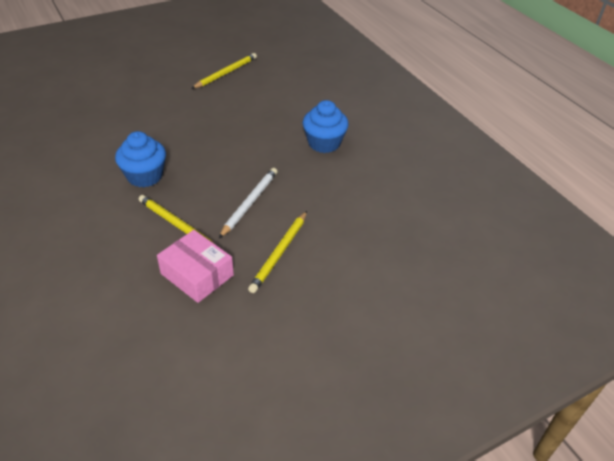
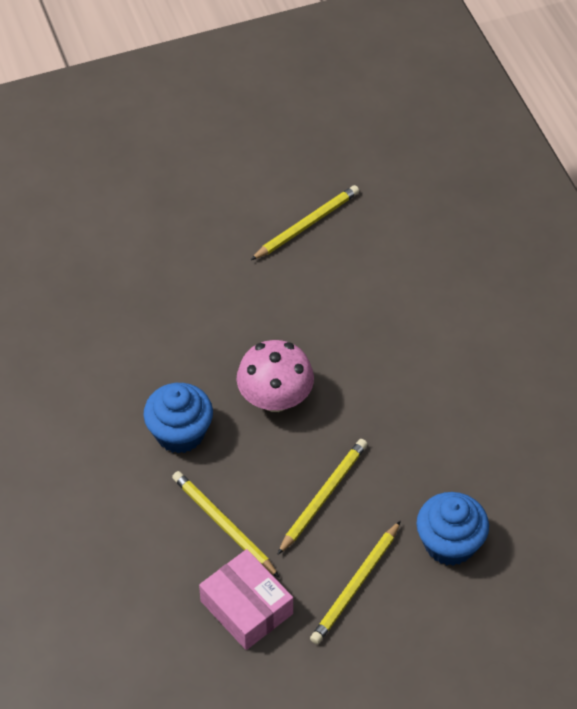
camera: 10 degrees right, 10 degrees up
white pencil [219,168,278,238] -> yellow pencil [277,439,367,555]
blue cupcake [303,100,349,153] -> blue cupcake moved to [416,492,489,566]
none -> pink mushroom [237,340,314,412]

